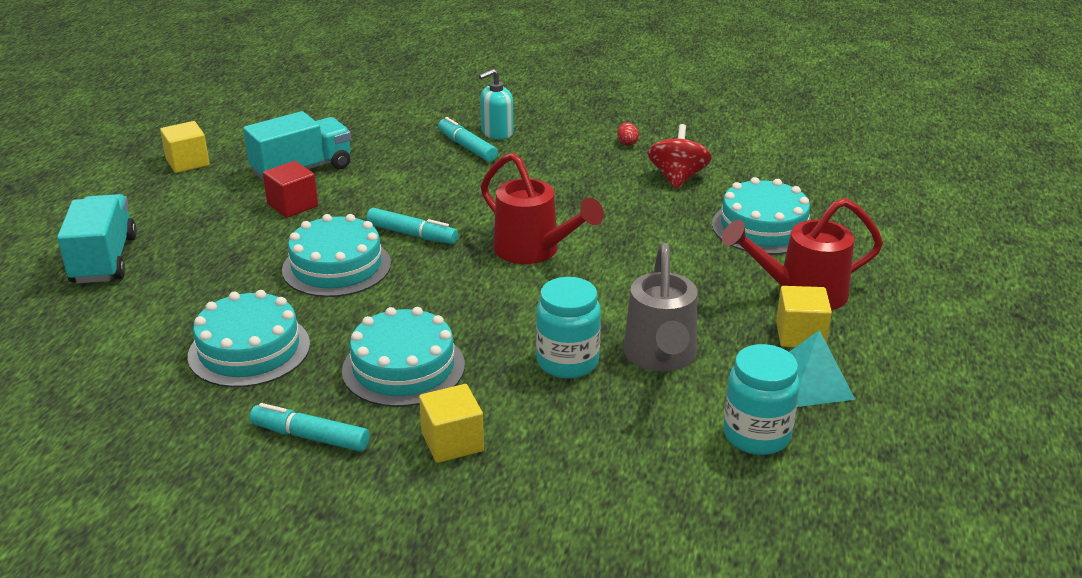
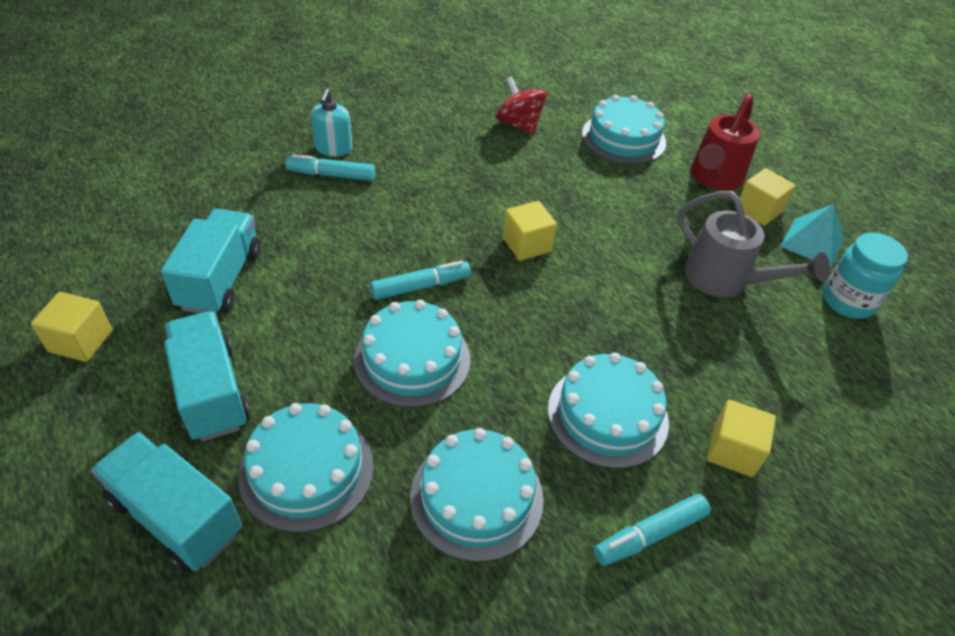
camera: 50 degrees left, 15 degrees up
red cube [263,161,318,218] -> none
red watering can [481,153,604,264] -> yellow cube [503,201,557,261]
turquoise jar [536,277,601,379] -> none
red egg [617,122,639,146] -> none
none -> turquoise truck [164,311,250,441]
none -> turquoise cake [239,403,374,533]

